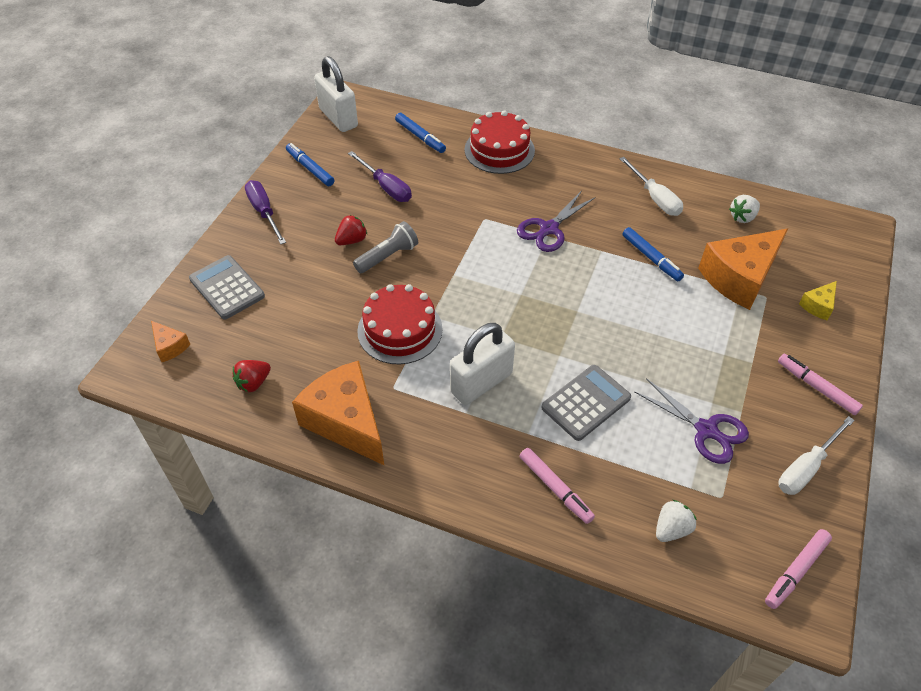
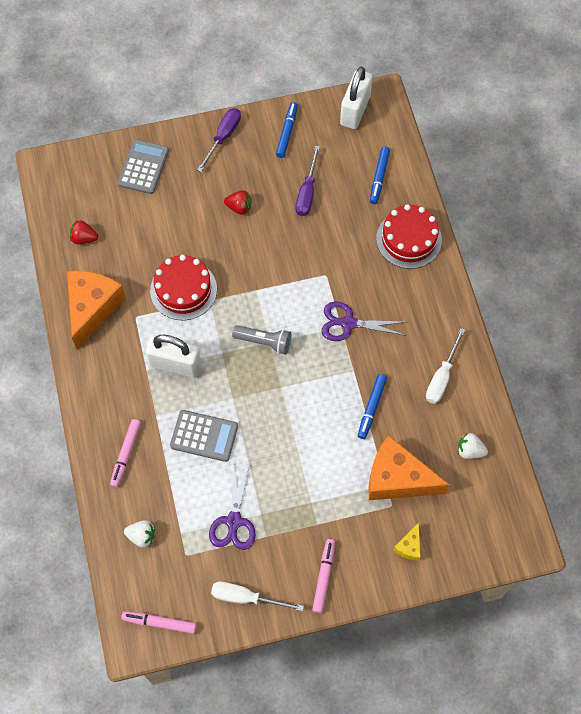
camera: 55 degrees right, 15 degrees up
orange cheese [151,321,191,362] -> none
grey flashlight [353,221,418,273] -> grey flashlight moved to [232,325,291,355]
yellow cheese [799,281,837,320] -> yellow cheese turned 75 degrees counterclockwise [393,523,421,561]

